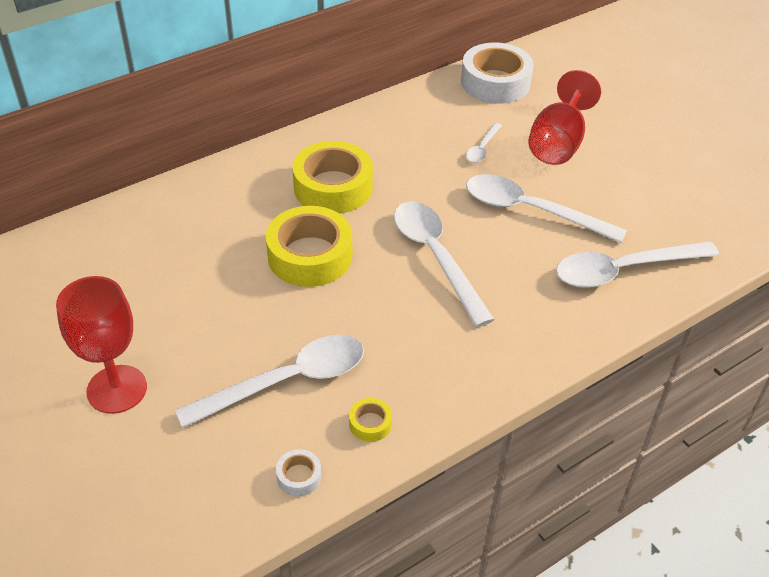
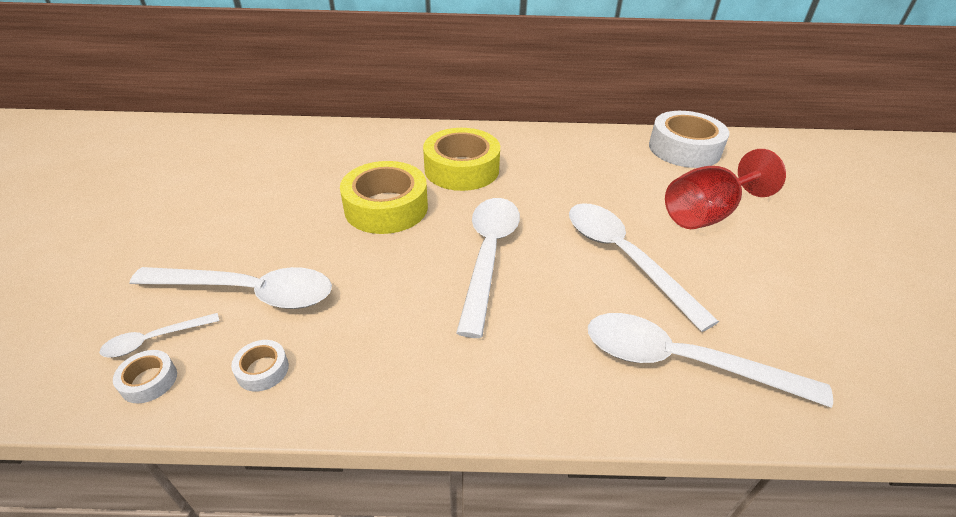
camera: 35 degrees right, 5 degrees down
red goblet [56,276,147,414] -> none
yellow tape [349,398,392,442] -> white tape [231,340,289,392]
white spoon [466,123,502,163] -> white spoon moved to [99,313,219,358]

